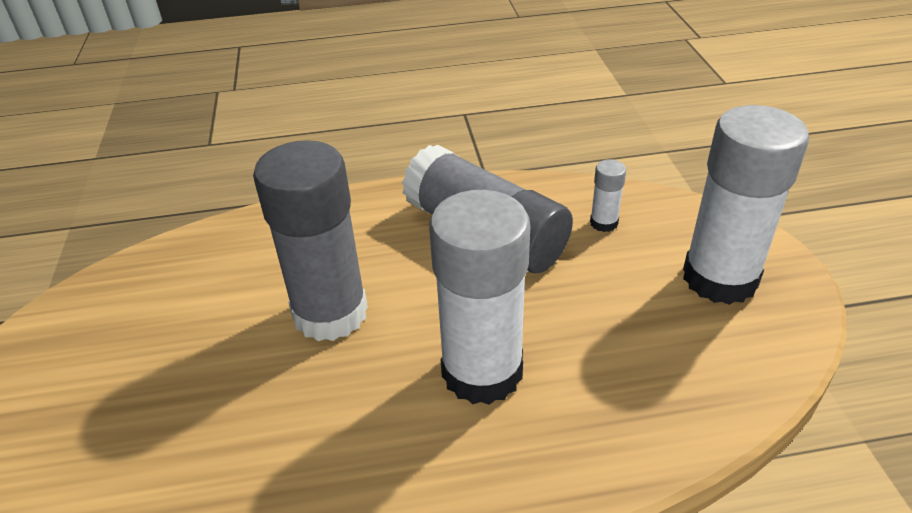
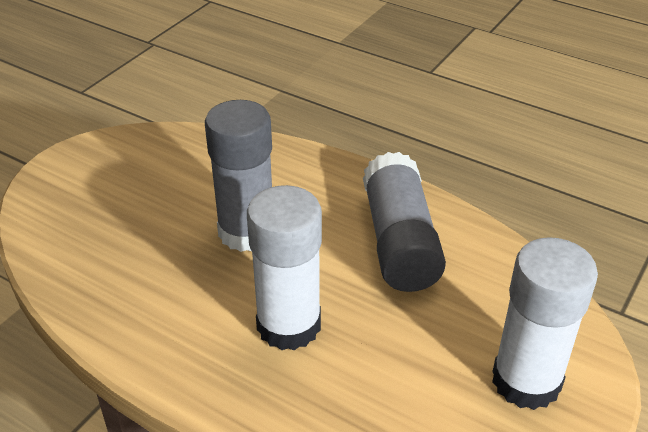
camera: 40 degrees right, 0 degrees up
white glue stick [590,159,626,232] -> none

